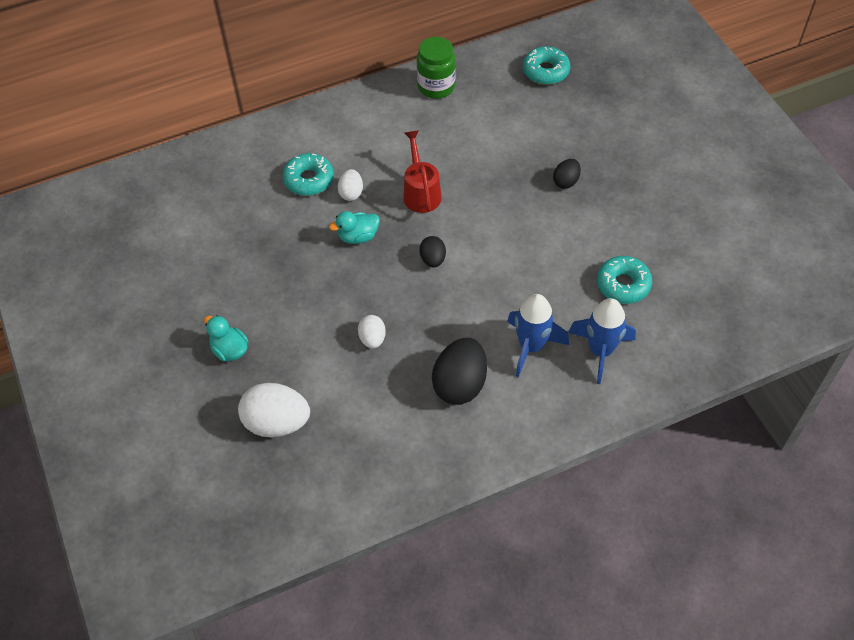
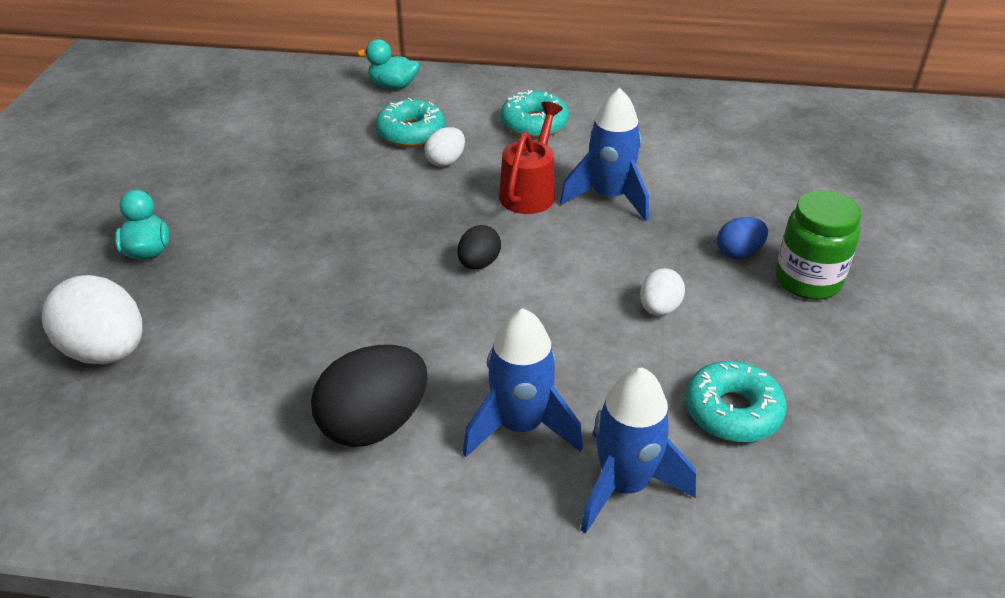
camera: 30 degrees right, 15 degrees down
turquoise duck [329,211,380,244] -> turquoise duck moved to [357,39,419,89]
white egg [358,315,386,349] -> white egg moved to [640,268,685,316]
green jar [417,37,456,99] -> green jar moved to [775,190,861,300]
turquoise donut [523,47,570,85] -> turquoise donut moved to [500,90,569,138]
black egg [553,159,581,189] -> blue egg [717,217,768,259]
none -> blue rocket [560,88,649,221]

